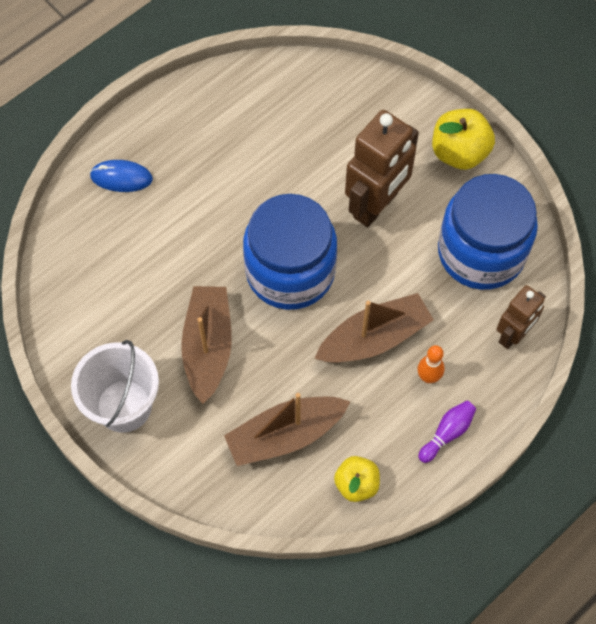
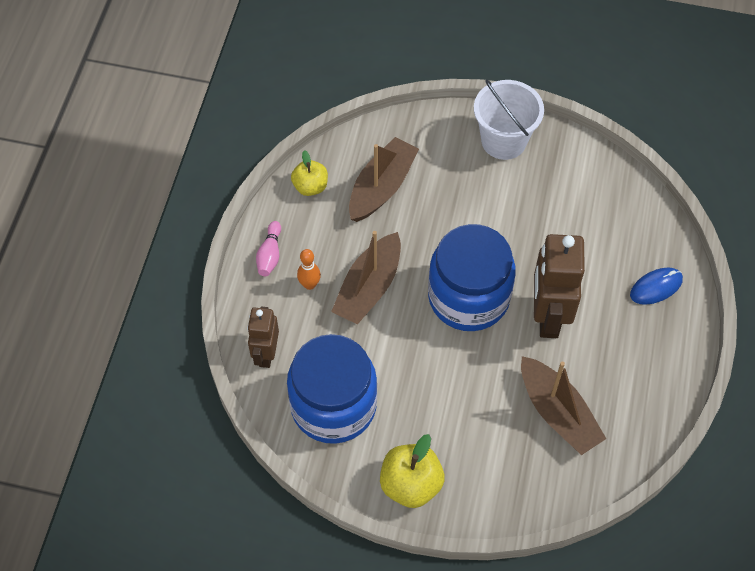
camera: 145 degrees right, 5 degrees down
brown boat [181,286,232,404] -> brown boat moved to [521,356,606,455]
brown robot [345,110,419,227] -> brown robot moved to [534,234,585,338]
purple bowling pin [418,401,476,463] -> pink bowling pin [256,221,281,276]

